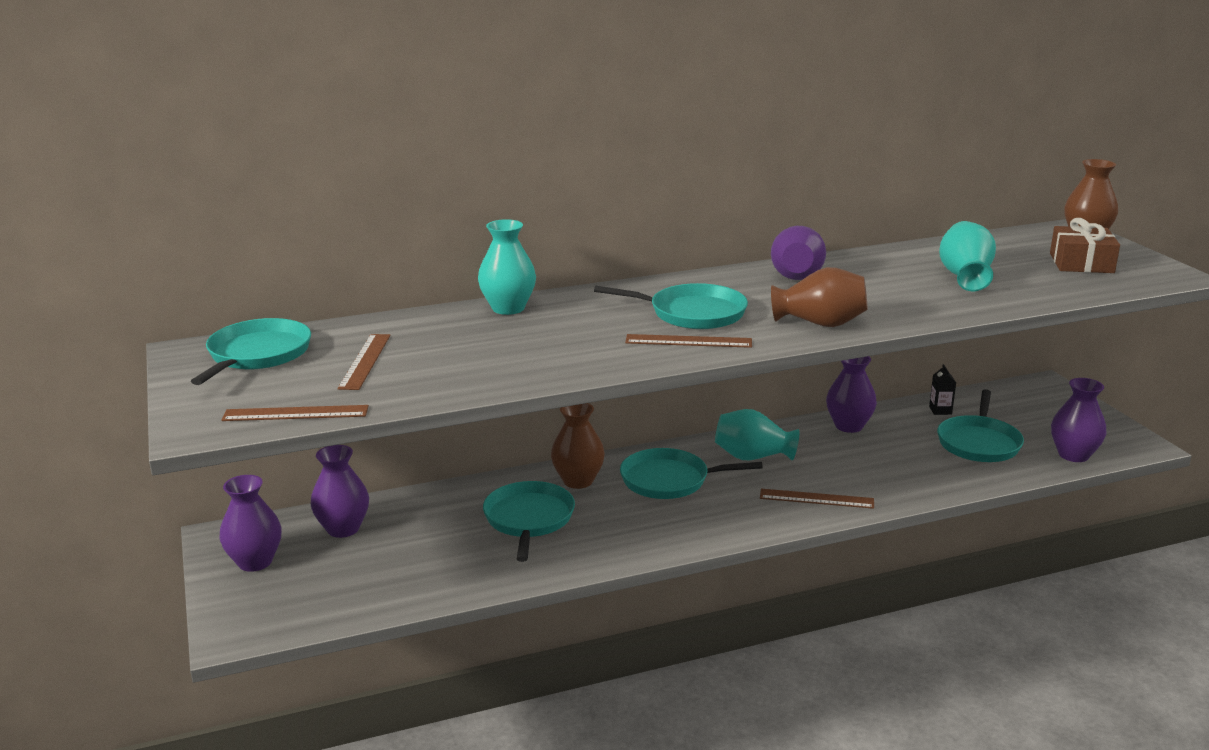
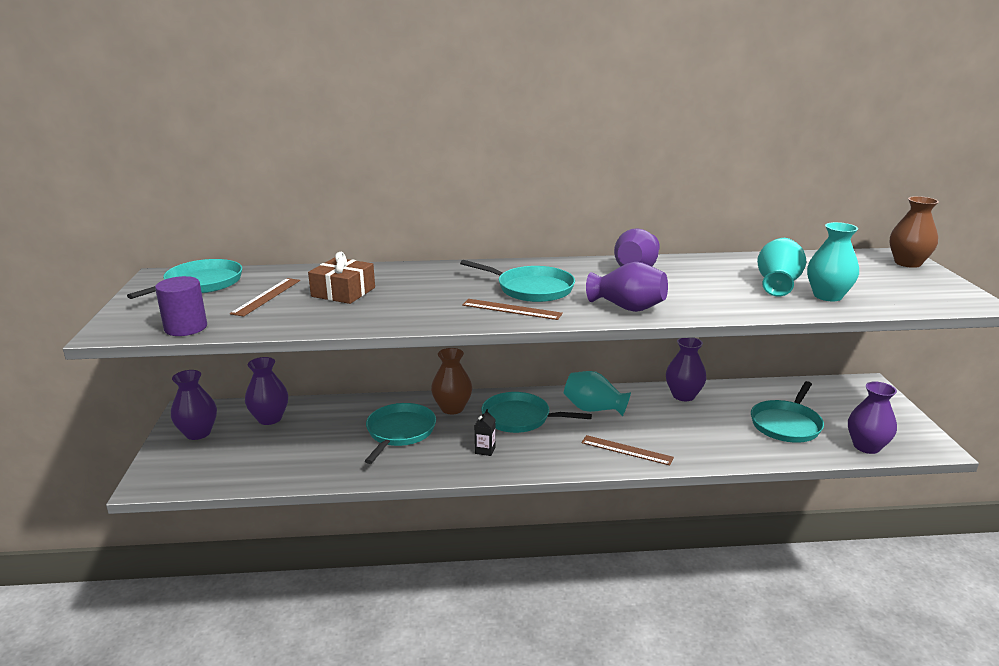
camera: 15 degrees right, 0 degrees up
brown ruler [222,405,369,421] -> purple cylinder [155,276,207,336]
turquoise vase [478,219,536,315] -> turquoise vase moved to [807,222,859,301]
brown vase [771,267,868,327] -> purple vase [586,262,668,312]
black carton [929,364,956,415] -> black carton moved to [475,409,496,456]
brown gift [1050,218,1120,273] -> brown gift moved to [308,252,375,304]

